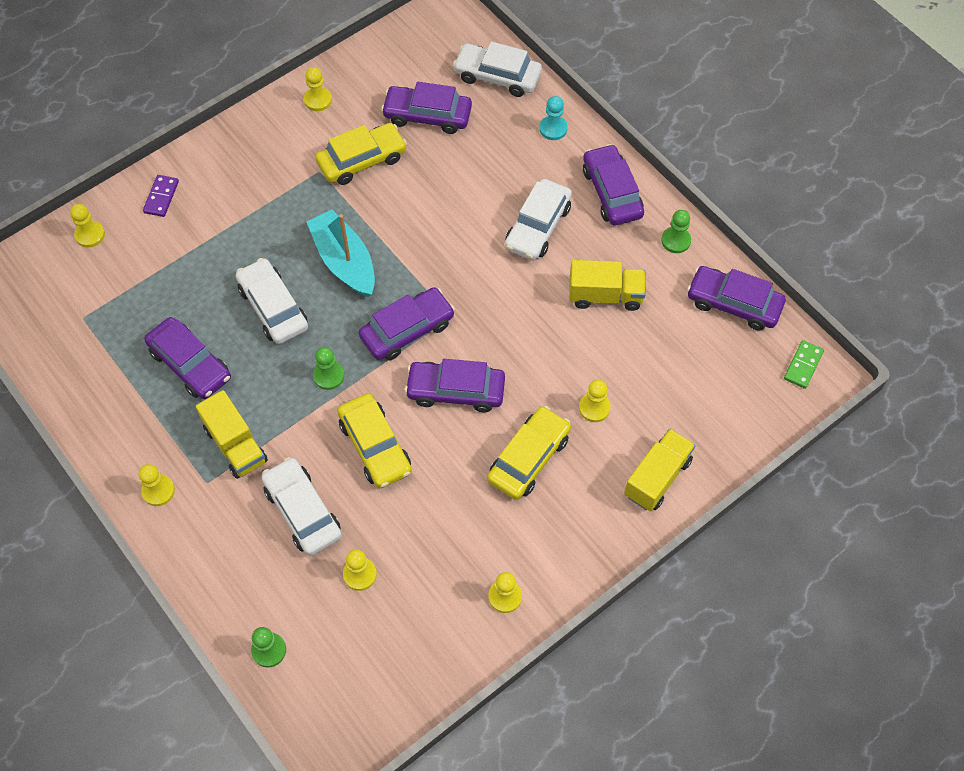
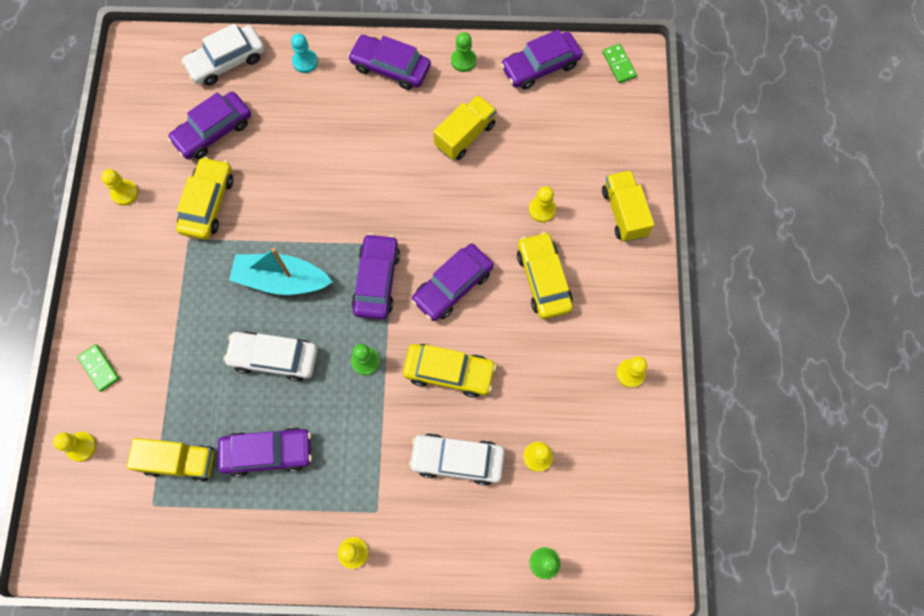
camera: 50 degrees left, 10 degrees up
purple domino [143,175,179,217] -> green domino [77,344,120,392]
yellow truck [196,390,268,479] -> yellow truck moved to [127,438,214,482]
white car [505,179,572,260] -> none

